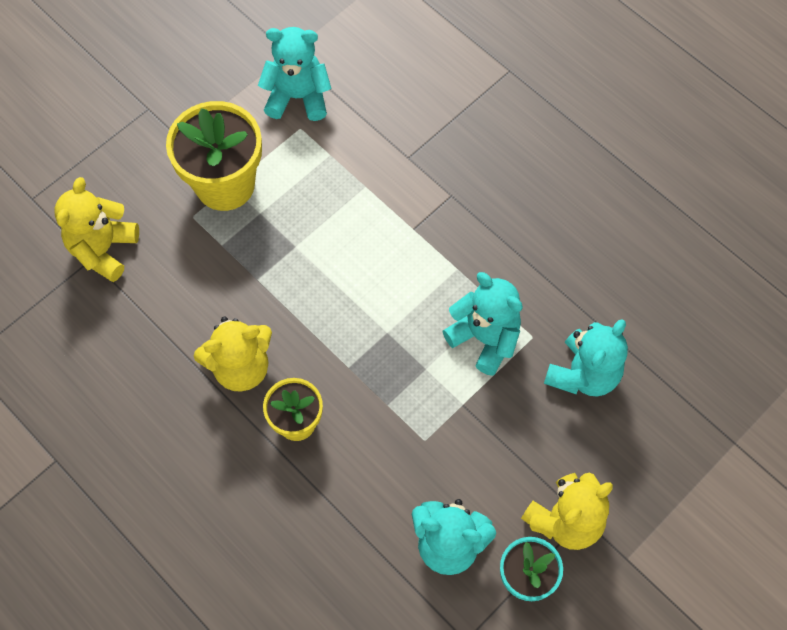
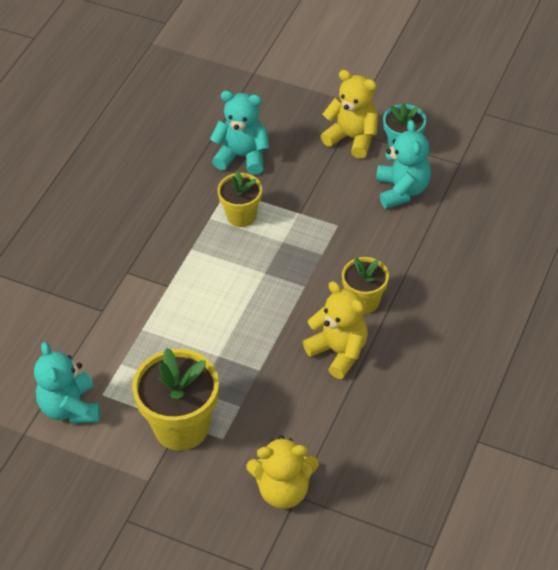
camera: 110 degrees left, 15 degrees down
turquoise teddy bear [442,272,523,376] -> yellow flower pot [217,171,262,227]

